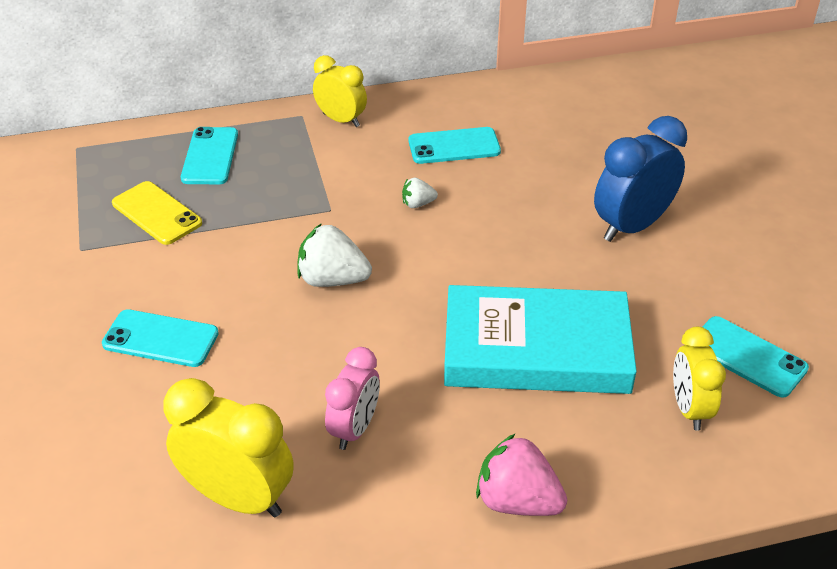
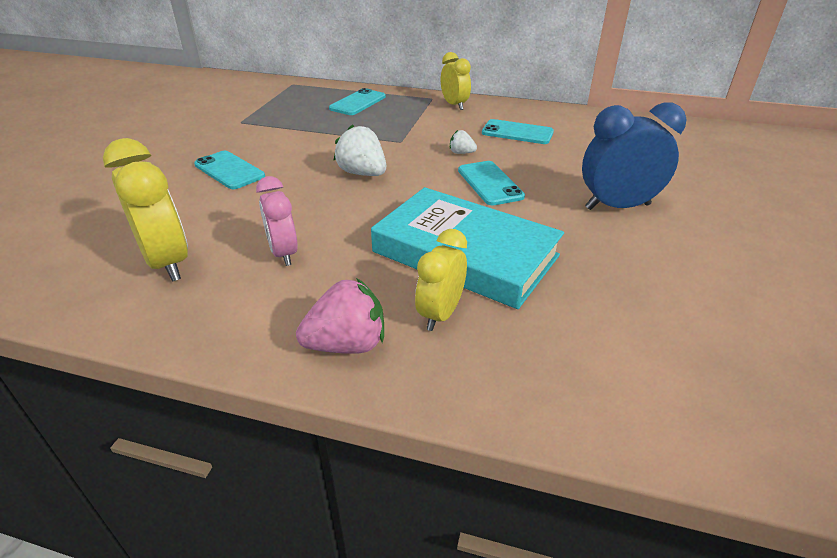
camera: 30 degrees right, 5 degrees down
yellow phone [112,181,202,245] -> none
pink clock [325,347,380,450] -> pink clock turned 105 degrees clockwise [256,176,298,266]
pink strawberry [476,434,567,516] -> pink strawberry turned 105 degrees clockwise [296,278,384,354]
yellow clock [673,327,726,430] -> yellow clock moved to [415,229,467,331]
turquoise phone [702,316,809,398] -> turquoise phone moved to [458,161,525,206]

